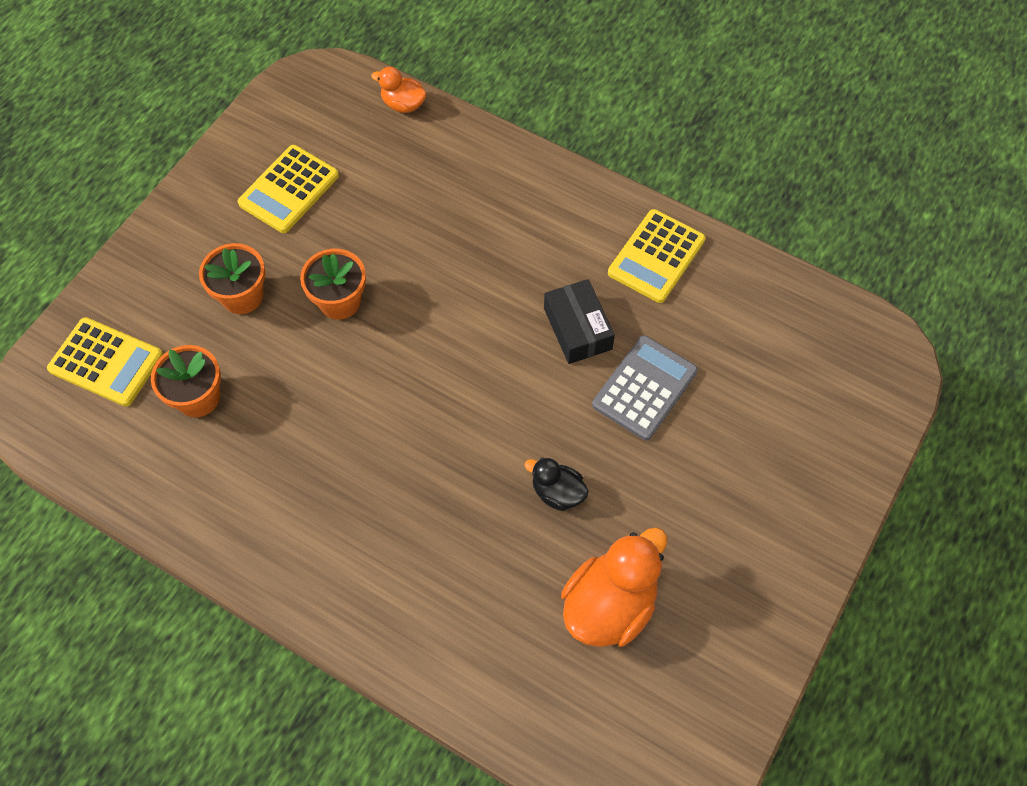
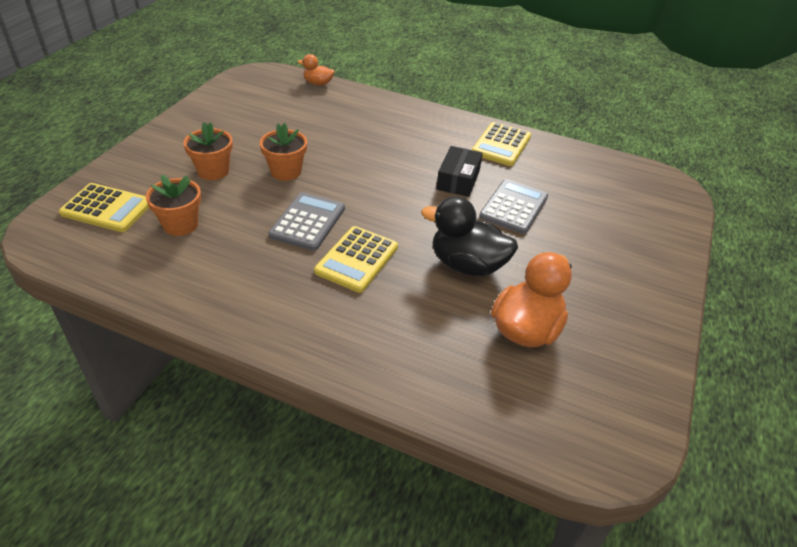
camera: 10 degrees left, 20 degrees down
yellow calculator [237,145,339,233] -> yellow calculator moved to [314,226,398,293]
black duck [524,457,589,511] -> black duck [421,196,518,276], size x1.85
black box [544,279,615,364] -> black box turned 45 degrees clockwise [436,146,483,197]
none -> grey calculator [268,192,345,251]

